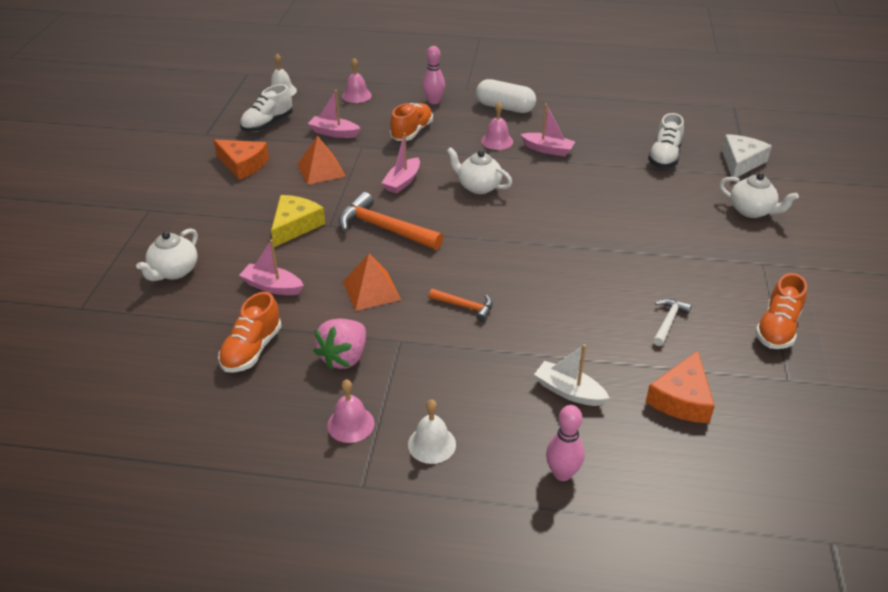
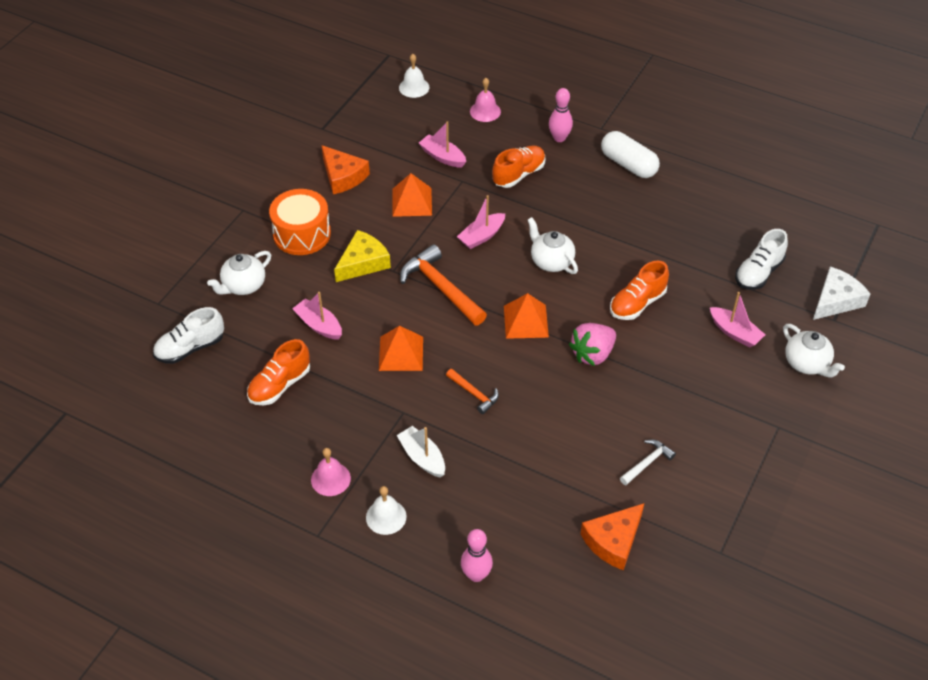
camera: 20 degrees right, 10 degrees up
white shoe [240,84,293,132] -> white shoe moved to [153,307,224,364]
pink strawberry [313,319,366,370] -> pink strawberry moved to [569,323,616,366]
pink bell [481,102,513,150] -> none
pink boat [520,104,575,156] -> pink boat moved to [710,292,765,347]
white boat [534,344,609,406] -> white boat moved to [397,426,445,478]
orange shoe [755,273,807,349] -> orange shoe moved to [610,260,669,320]
none -> orange drum [269,189,331,255]
none -> orange pyramid [504,293,549,339]

